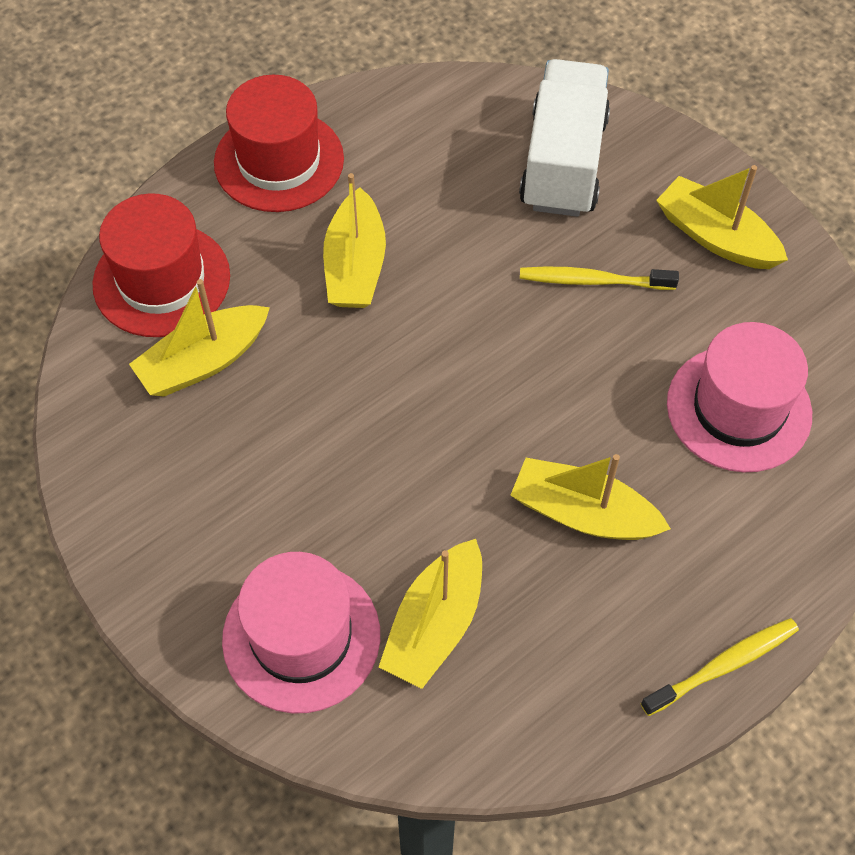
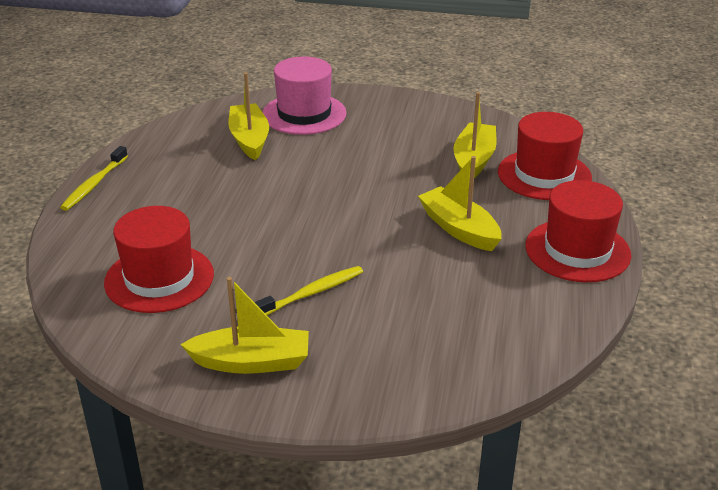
camera: 140 degrees right, 25 degrees down
yellow boat [510,454,671,540] -> none
white truck [519,59,610,217] -> none
pink hat [667,322,812,473] -> red hat [104,206,214,313]

